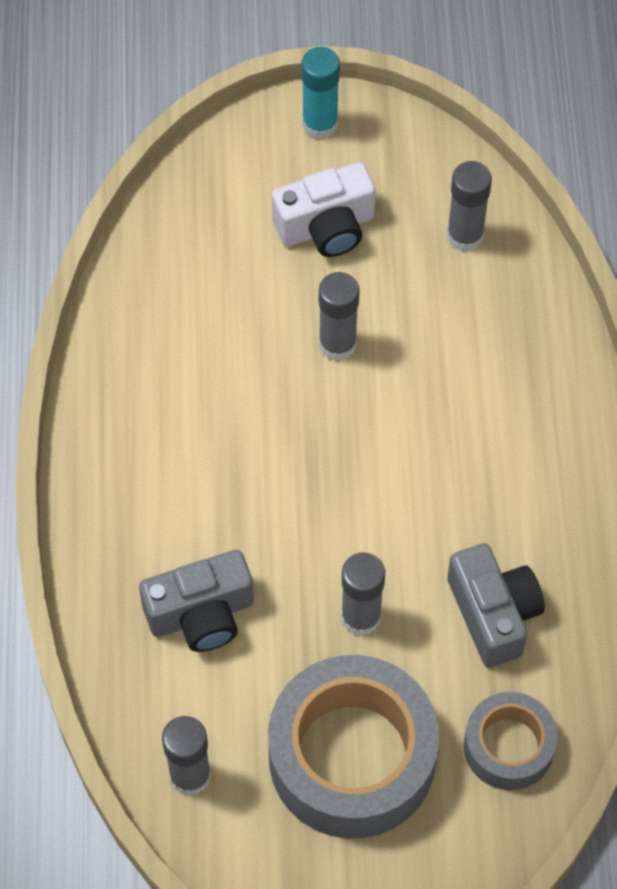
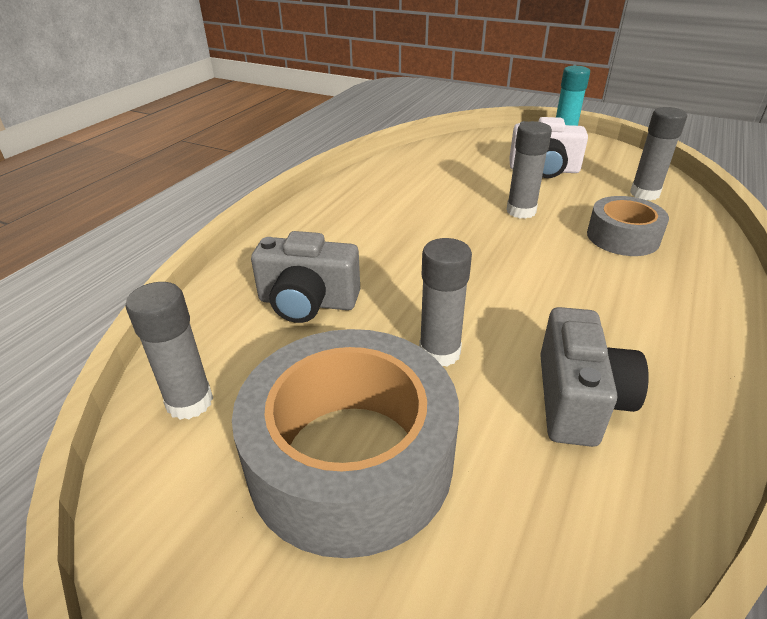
camera: 30 degrees right, 25 degrees down
grey tape [464,692,558,790] -> grey tape moved to [587,196,669,256]

